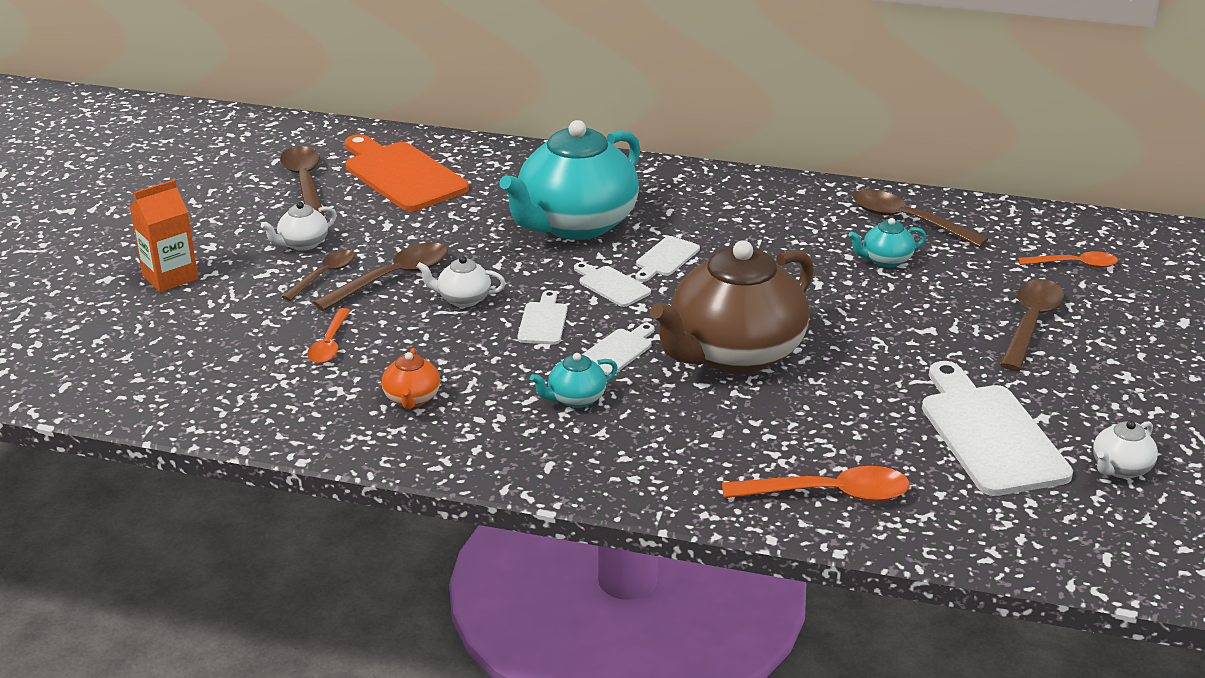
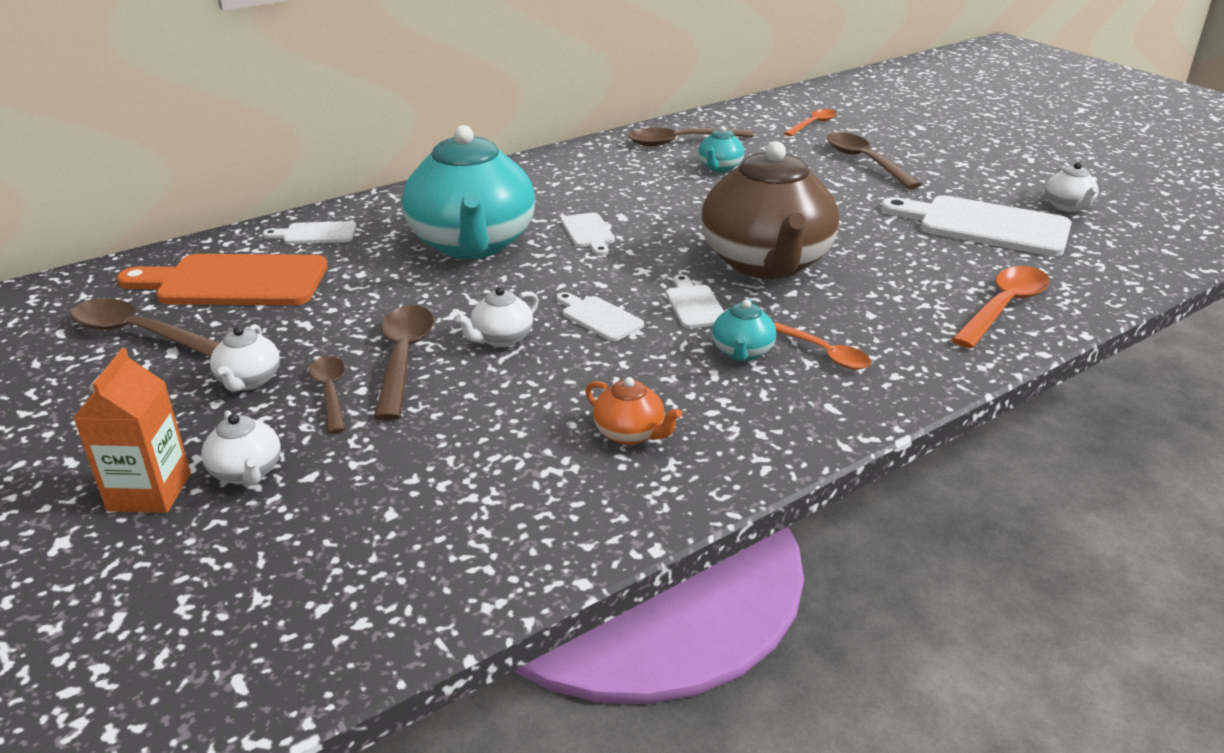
camera: 50 degrees left, 0 degrees up
orange spoon [307,308,351,364] -> orange spoon moved to [774,322,871,370]
white cutting board [574,262,651,307] -> white cutting board moved to [263,221,357,244]
none -> white teapot [201,410,281,486]

